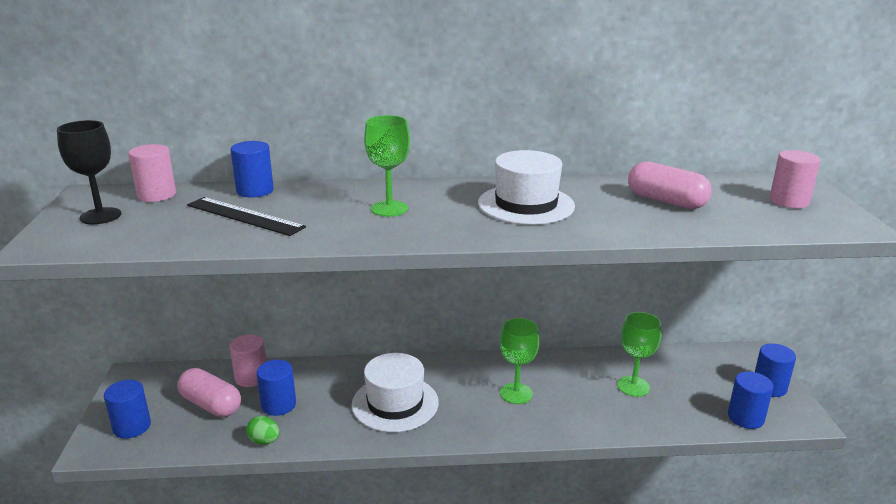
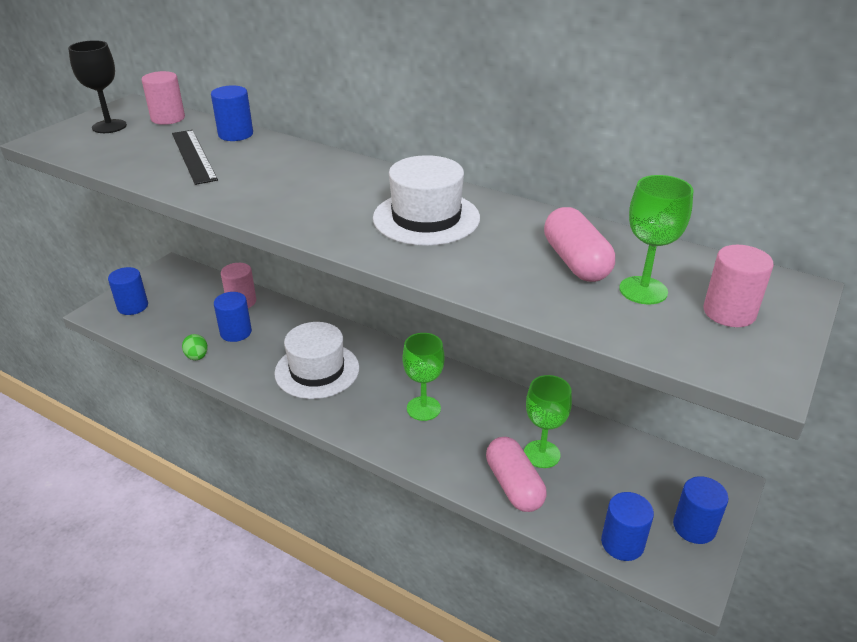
camera: 35 degrees right, 10 degrees up
pink capsule [177,368,241,417] -> pink capsule moved to [486,437,546,512]
green goblet [364,115,410,217] -> green goblet moved to [619,175,694,304]

